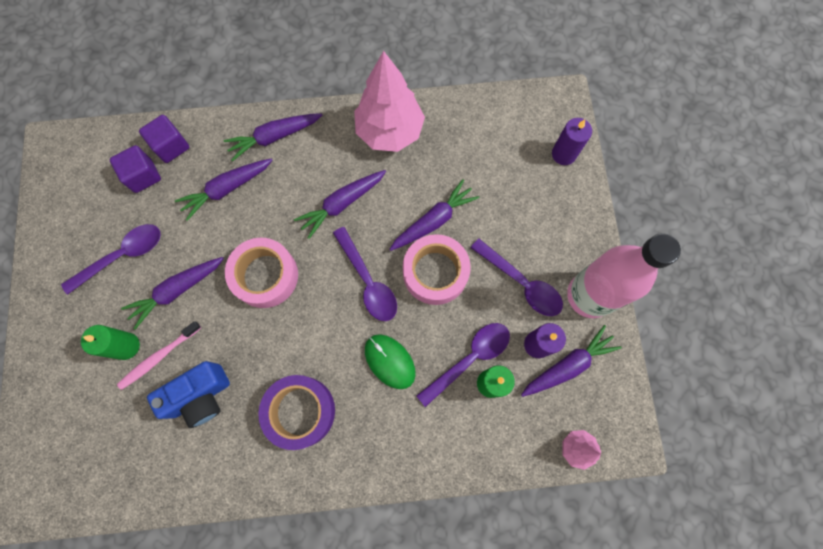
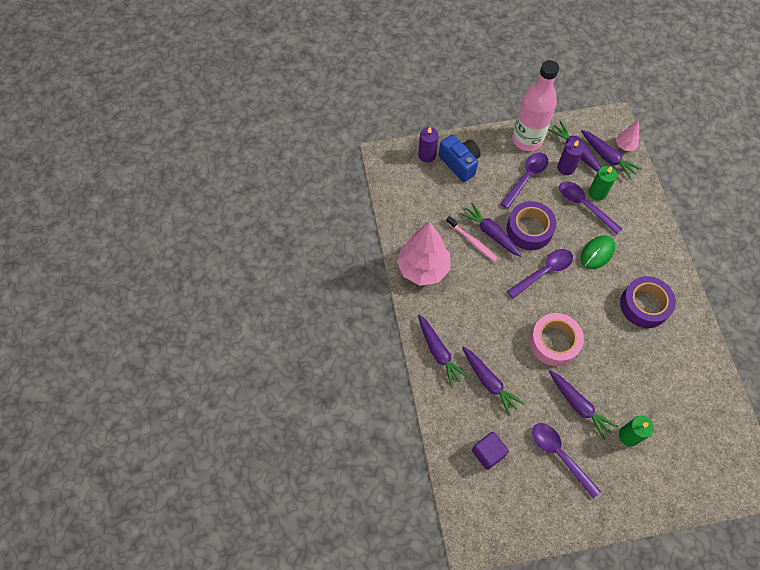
camera: 95 degrees left, 10 degrees down
pink toothbrush [117,321,201,390] -> pink toothbrush moved to [446,216,498,262]
purple cube [139,115,189,163] -> none
blue camera [147,361,230,428] -> blue camera moved to [439,135,481,182]
purple carrot [294,170,386,239] -> purple carrot moved to [581,130,642,180]
pink tape [403,234,471,305] -> purple tape [507,201,557,250]

